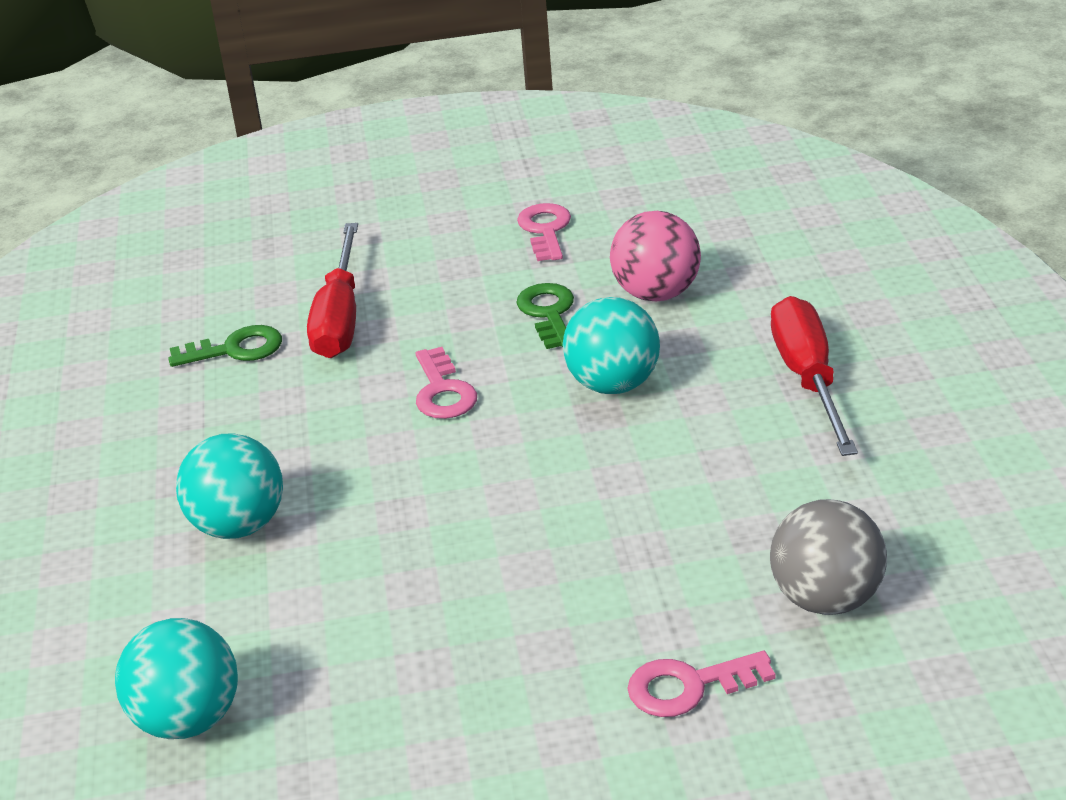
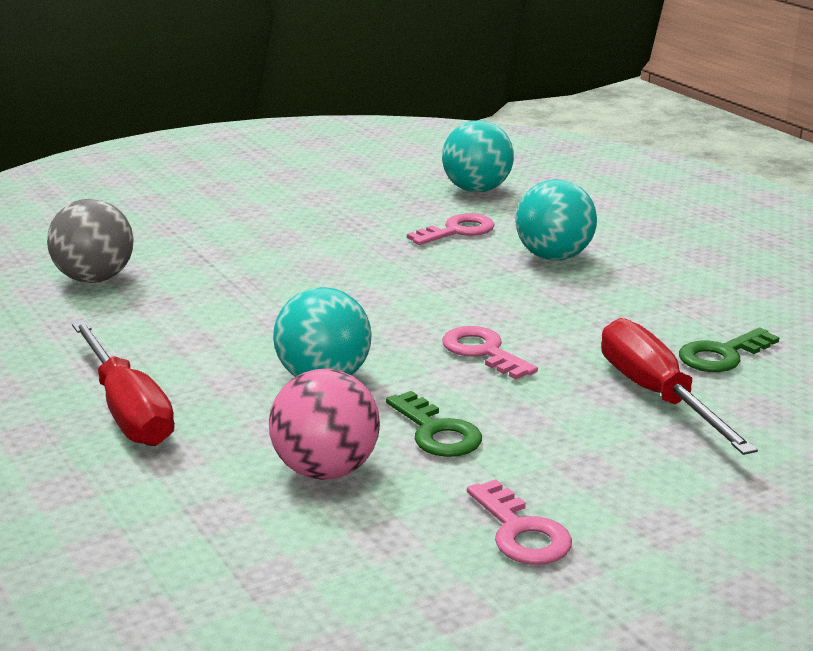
camera: 155 degrees right, 10 degrees down
pink key [627,651,775,717] -> pink key moved to [407,213,495,245]

